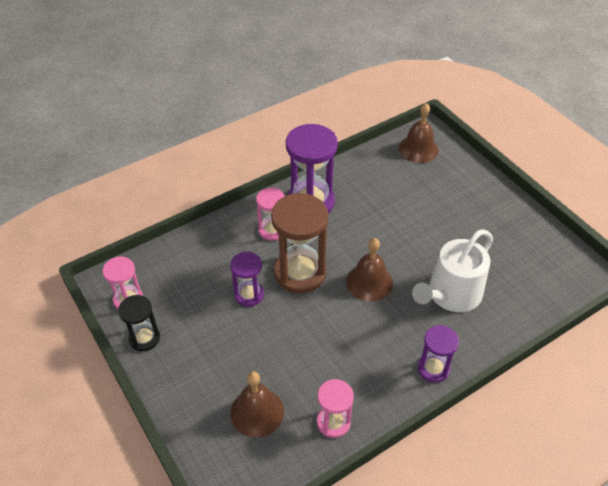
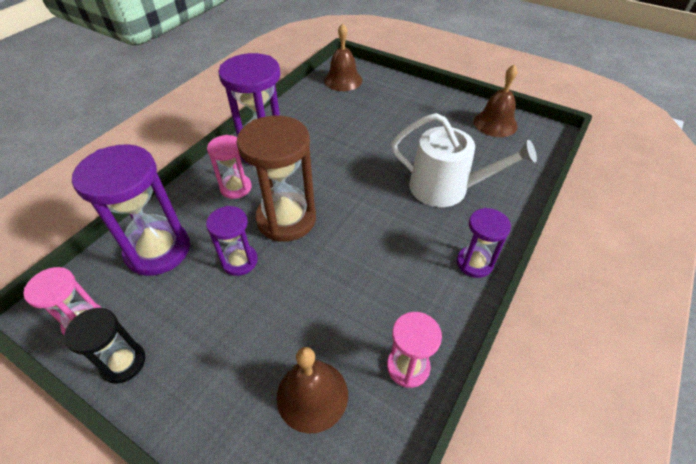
camera: 25 degrees left, 0 degrees up
brown bell [346,238,393,302] -> brown bell moved to [474,65,518,137]
white watering can [412,229,493,312] -> white watering can turned 90 degrees counterclockwise [392,113,537,207]
none -> purple hourglass [72,144,190,276]

